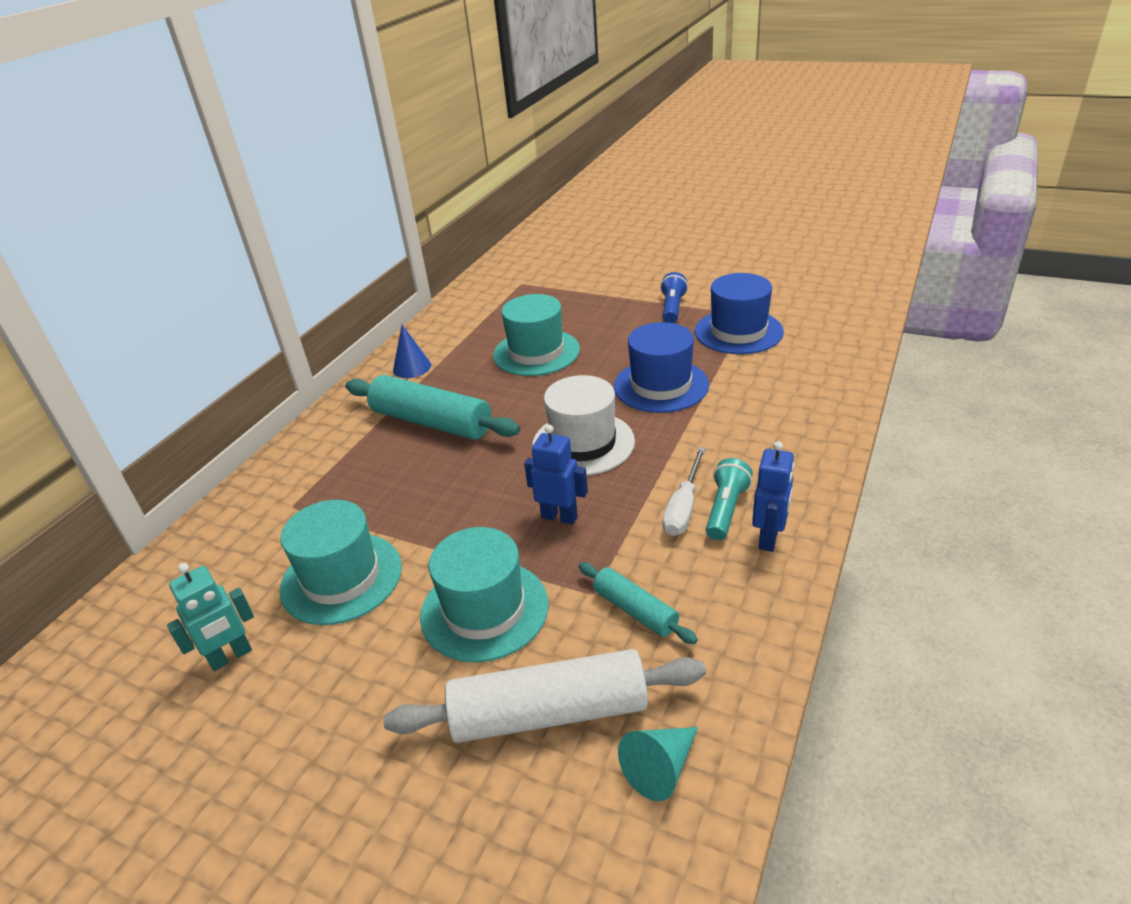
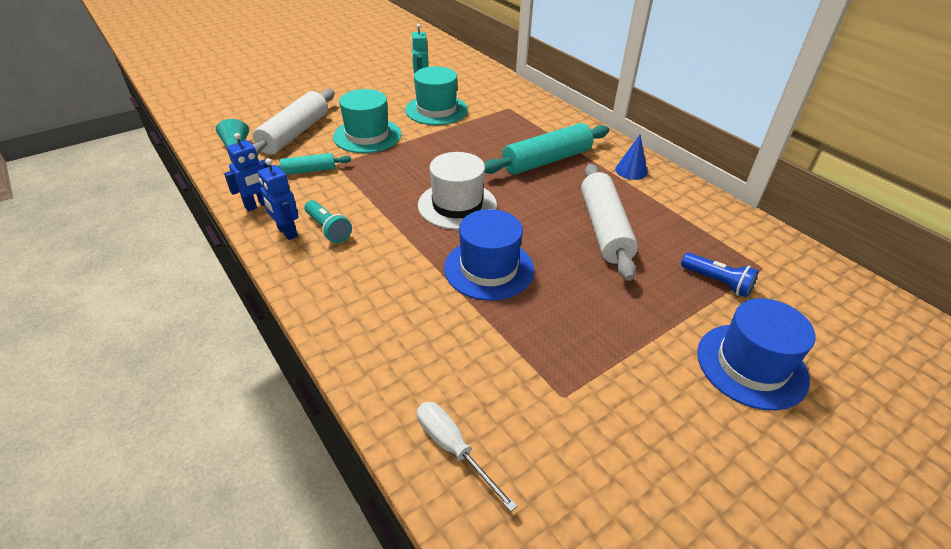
camera: 115 degrees right, 5 degrees up
turquoise hat [493,294,580,376] -> white rolling pin [581,164,638,281]
blue robot [524,425,588,525] -> blue robot moved to [224,133,269,211]
blue flashlight [660,272,688,323] -> blue flashlight moved to [681,252,759,298]
white screwdriver [662,447,706,536] -> white screwdriver moved to [417,402,517,512]
blue hat [695,273,784,354] -> blue hat moved to [697,298,815,410]

